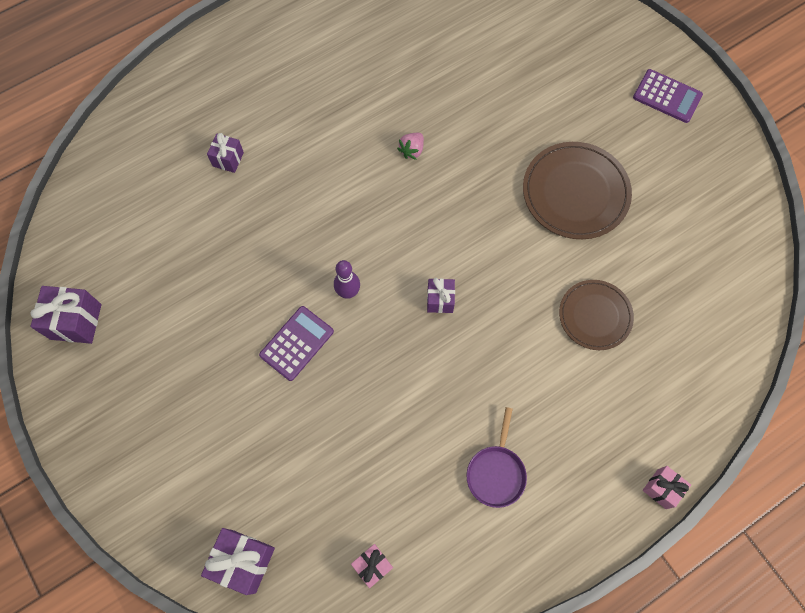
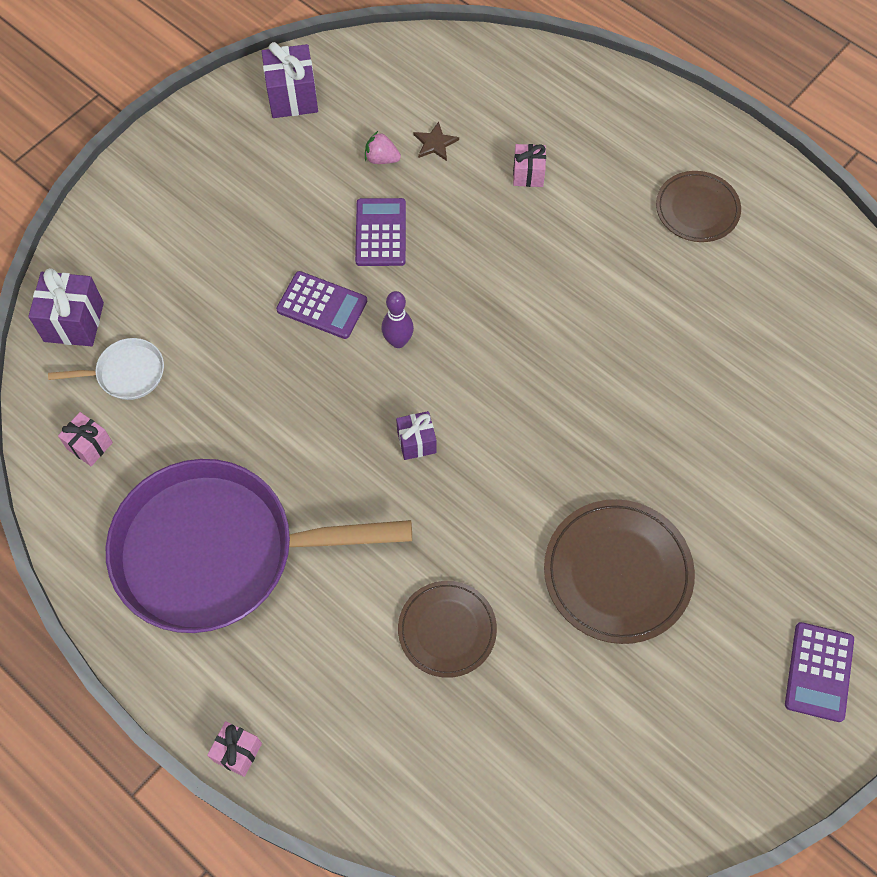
camera: 75 degrees right, 5 degrees down
purple gift [207,133,244,173] -> pink gift [513,144,546,187]
pink strawberry [397,133,424,160] -> pink strawberry moved to [365,131,401,164]
purple pan [466,407,527,508] -> purple pan [106,459,412,633], size x2.49
none -> white pan [48,338,164,400]
none -> purple calculator [355,198,406,266]
none -> brown star [413,122,459,161]
none -> brown plate [656,171,741,242]

